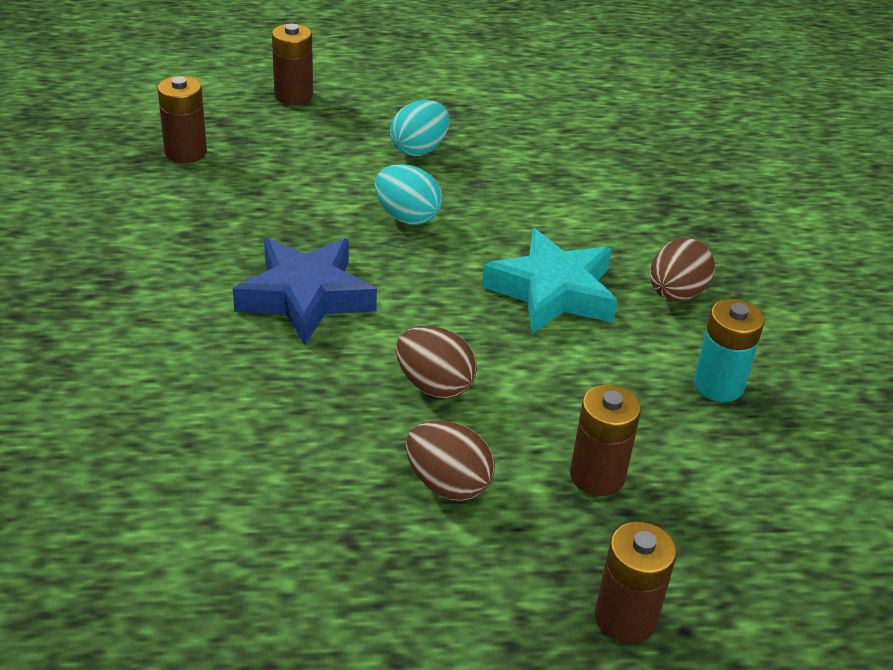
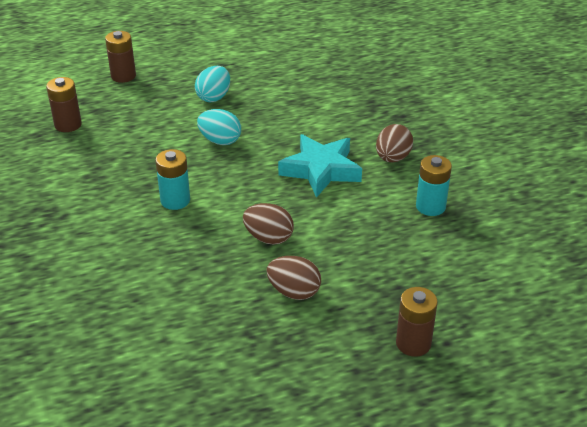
camera: 10 degrees left, 0 degrees up
blue star [233,239,377,345] -> turquoise battery [156,149,190,210]
brown battery [570,385,641,496] -> none

